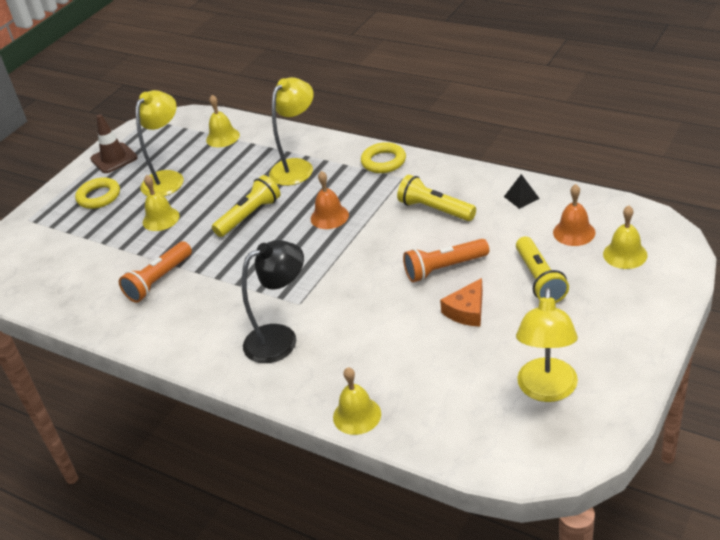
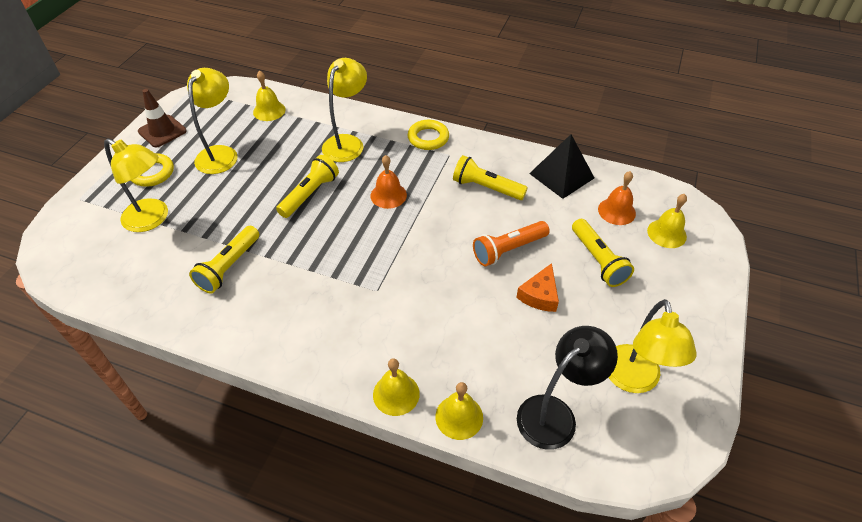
camera: 15 degrees left, 10 degrees up
orange flashlight [119,241,192,303] -> yellow flashlight [189,226,259,294]
yellow bell [143,175,180,231] -> yellow bell moved to [373,358,420,416]
black lamp [242,240,304,363] -> black lamp moved to [517,326,618,450]
black pyramid [504,174,540,209] -> black pyramid [529,134,594,199], size x2.02
none -> yellow lamp [104,138,168,232]

